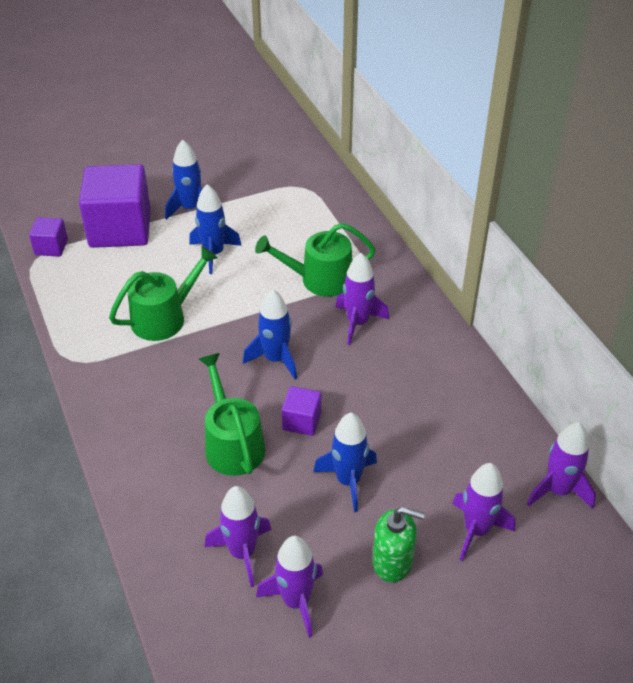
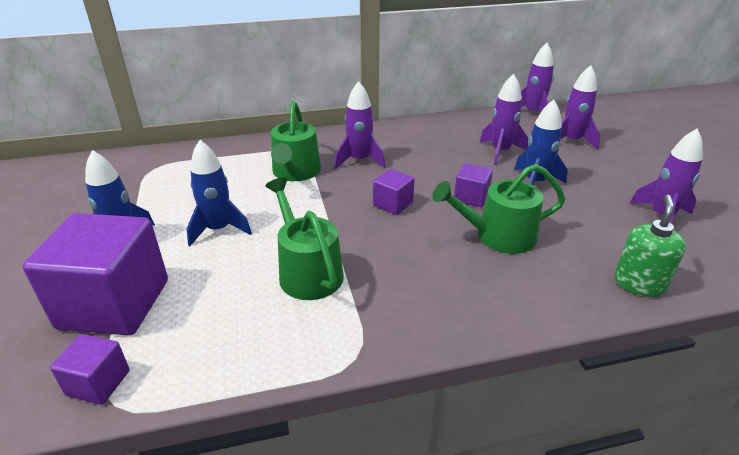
camera: 80 degrees left, 10 degrees down
purple rocket [205,486,271,587] -> purple rocket moved to [480,74,528,165]
blue rocket [243,289,297,379] -> purple cube [373,169,415,215]
green soap dispenser [372,507,425,582] -> green soap dispenser moved to [614,195,686,297]

